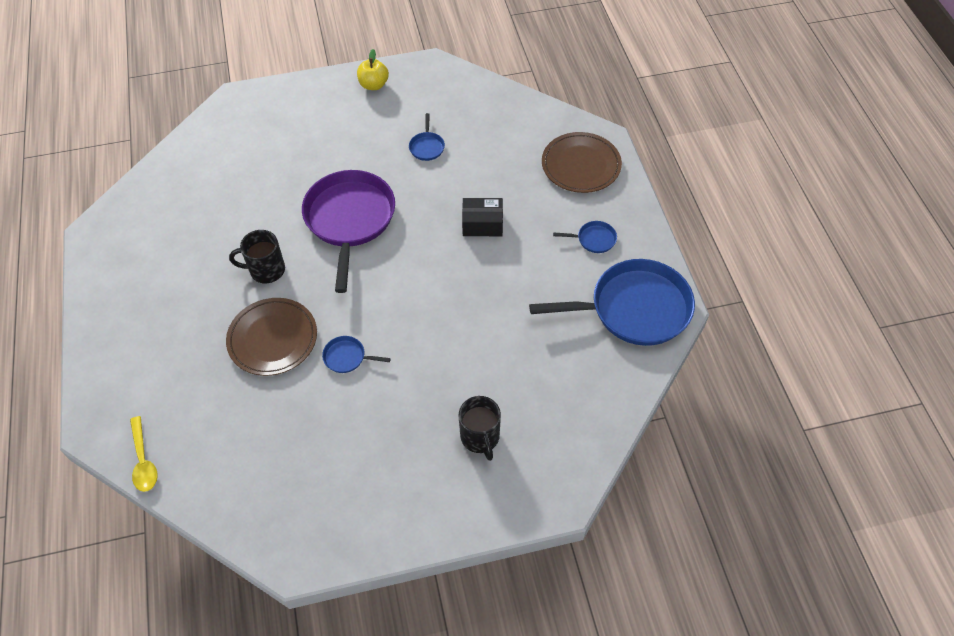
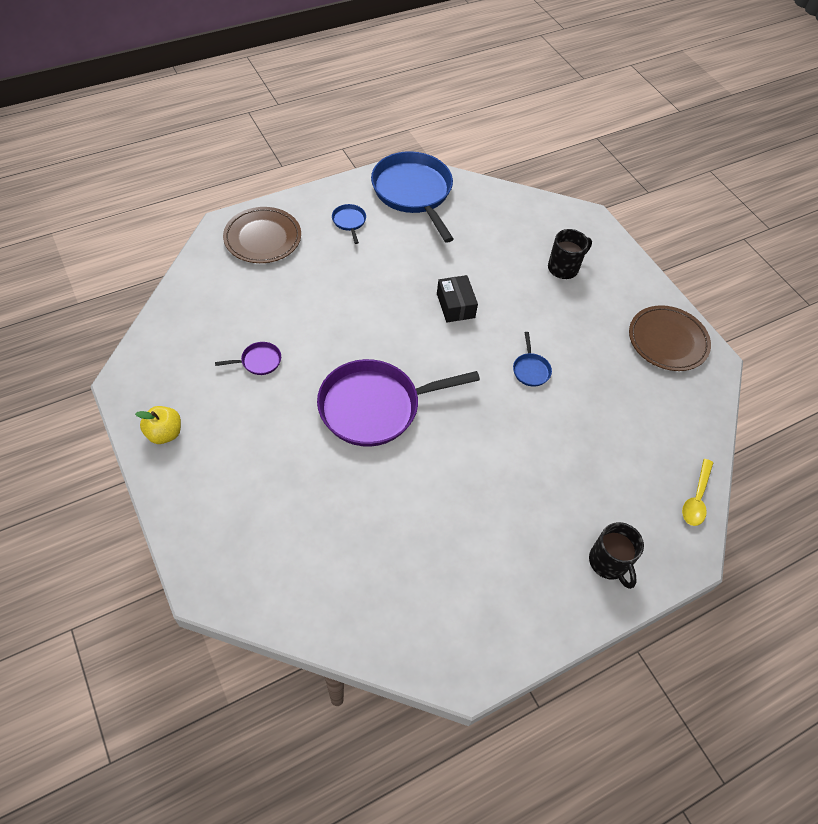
camera: 110 degrees left, 0 degrees up
yellow spoon [130,416,158,492] -> yellow spoon turned 150 degrees clockwise [682,459,713,526]
brown plate [226,298,317,376] -> brown plate moved to [629,305,711,371]
black mug [229,230,285,283] -> black mug moved to [589,522,644,589]
blue pan [409,113,445,161] -> purple pan [215,342,281,375]
black box [462,198,503,236] -> black box moved to [437,275,478,322]

